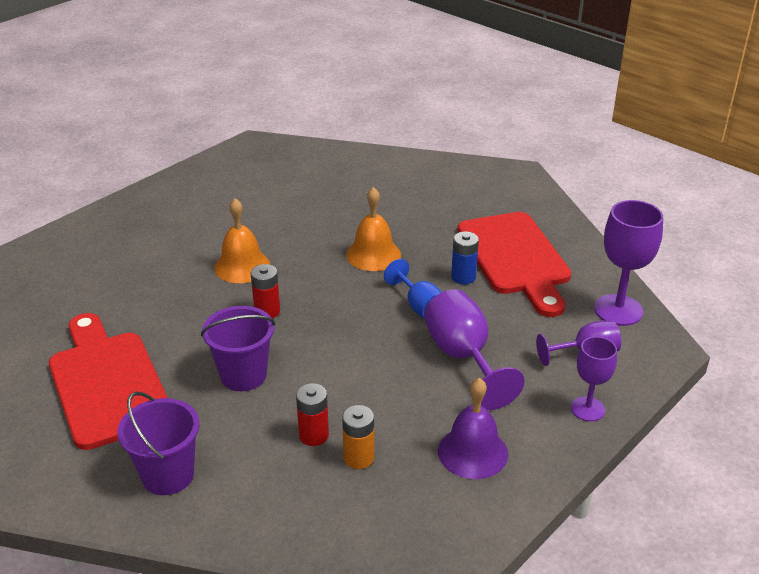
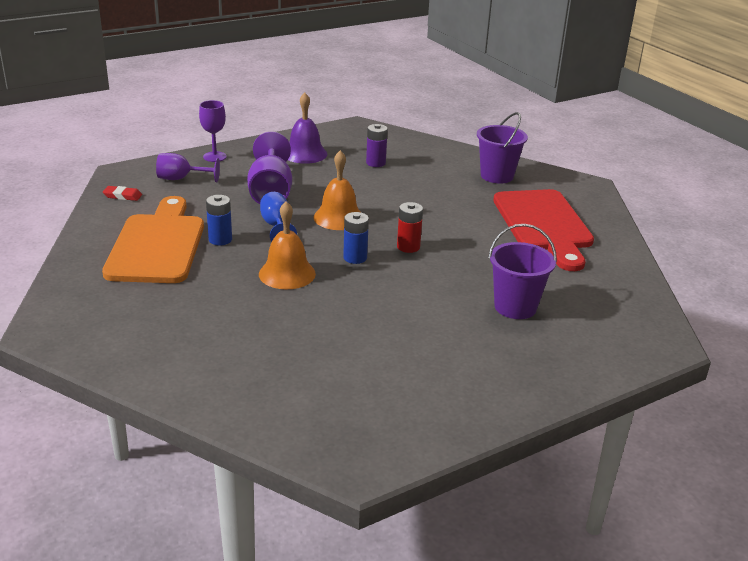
camera: 165 degrees left, 5 degrees down
purple bucket [201,306,275,391] -> purple bucket moved to [488,224,557,319]
orange bell [214,198,270,283] -> orange bell moved to [313,150,361,230]
red battery [296,383,329,446] -> none
orange battery [342,405,374,469] -> purple battery [366,124,388,167]
red cutting board [458,212,571,317] -> orange cutting board [102,196,204,283]
purple goblet [594,200,663,326] -> red eraser [103,186,142,201]
none -> blue battery [343,212,369,264]

